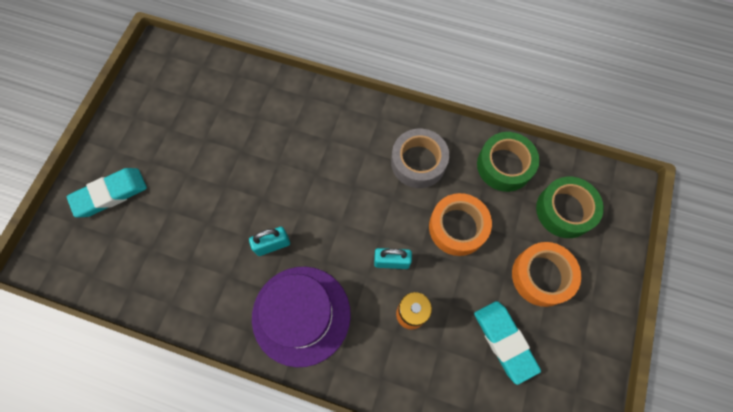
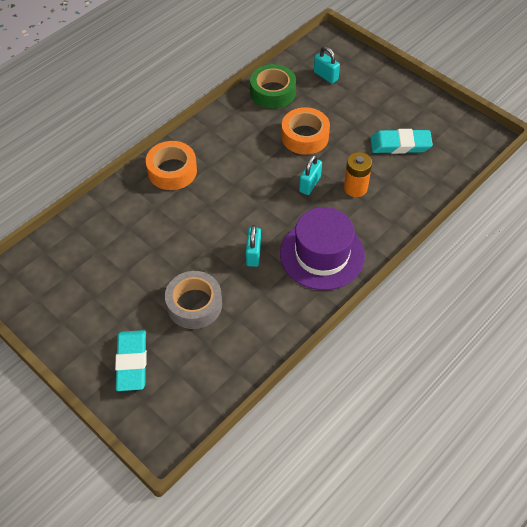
camera: 65 degrees left, 15 degrees down
grey tape [391,129,449,188] -> grey tape moved to [165,271,222,329]
orange tape [512,242,581,307] -> orange tape moved to [146,141,197,190]
green tape [536,177,604,238] -> turquoise padlock [314,47,340,84]

